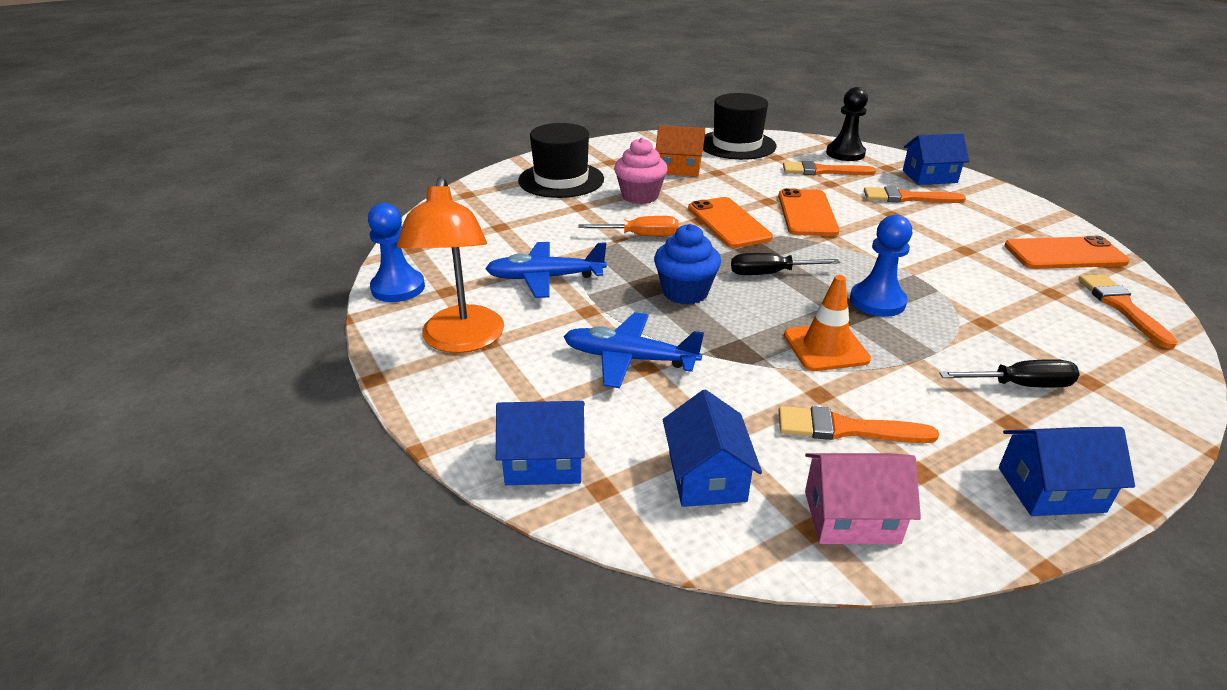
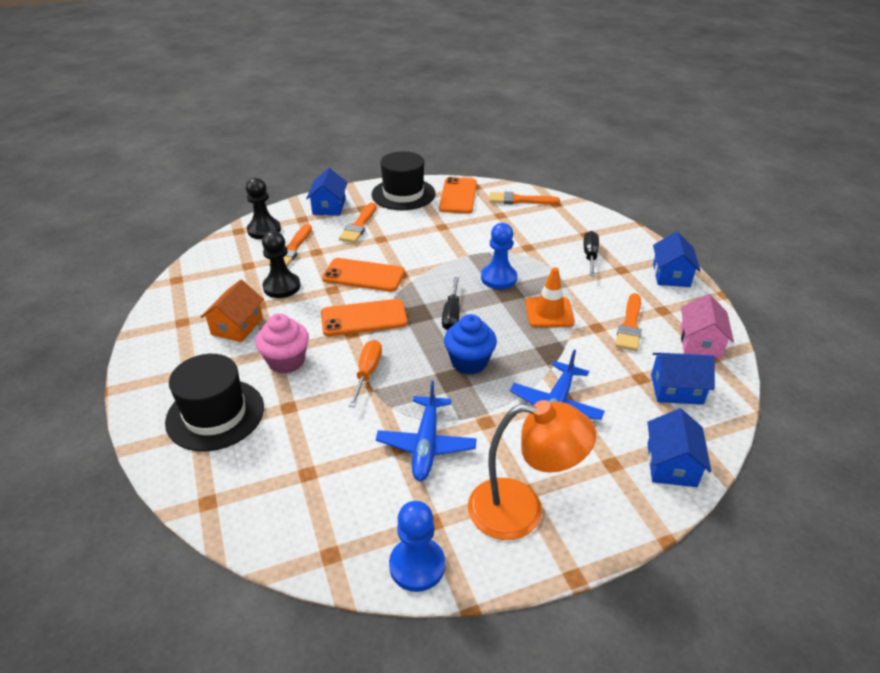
camera: 80 degrees left, 5 degrees up
black hat [703,93,776,160] -> black hat moved to [372,151,436,210]
none -> black pawn [262,231,301,298]

